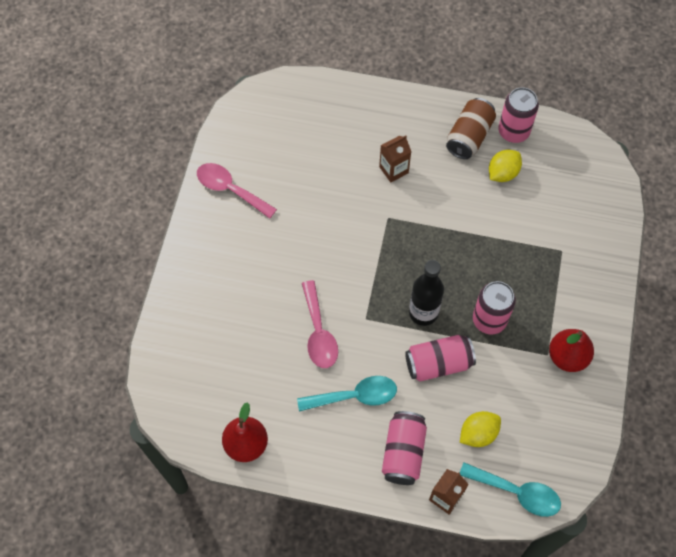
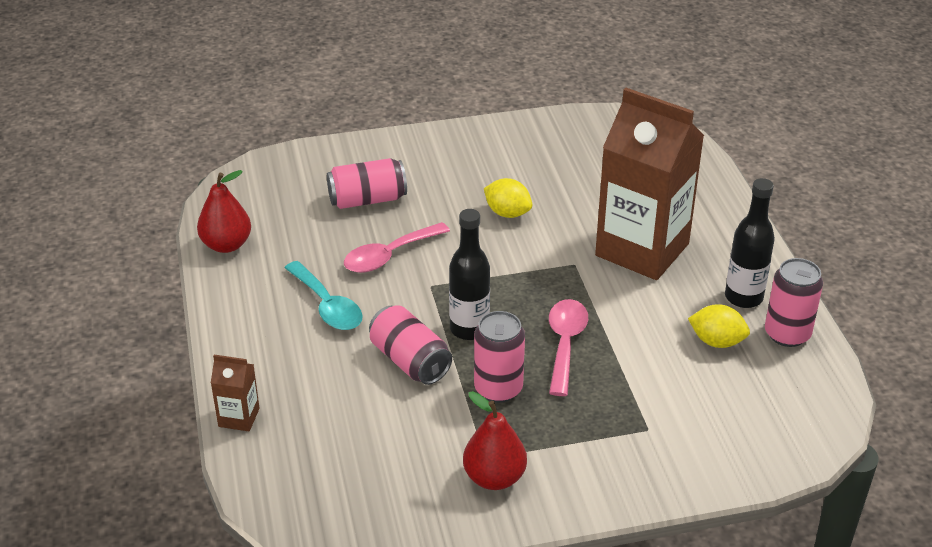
camera: 65 degrees right, 25 degrees down
pink spoon [197,163,277,219] -> pink spoon moved to [549,299,588,396]
brown carton [379,135,411,182] -> brown carton [595,88,704,280], size x2.44
pink can [382,411,427,485] -> pink can moved to [327,158,407,209]
brown can [446,98,496,159] -> black bottle [725,178,775,308]
yellow lemon [460,411,501,447] -> yellow lemon moved to [484,178,532,218]
turquoise spoon [460,462,561,517] -> none

